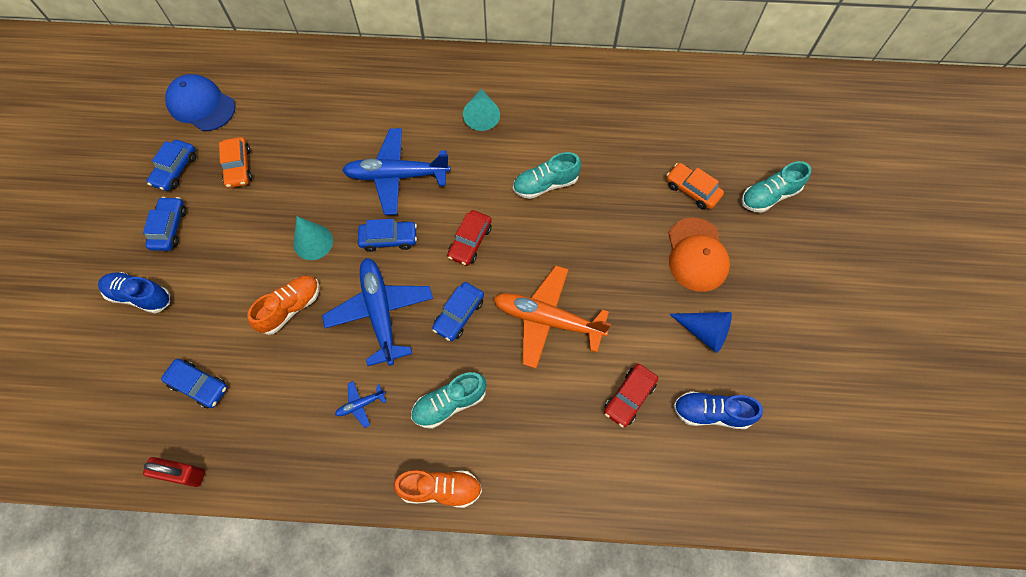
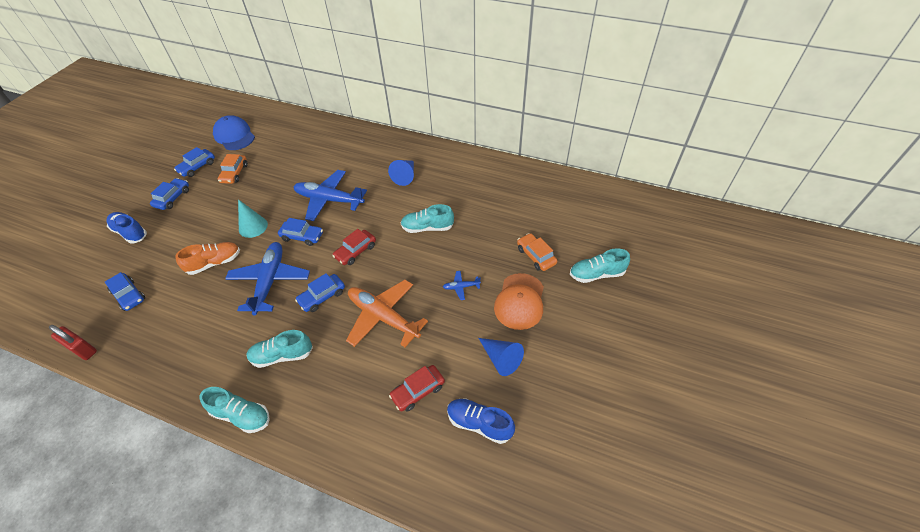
camera: 20 degrees right, 15 degrees down
blue plane [335,381,386,428] -> blue plane moved to [443,271,481,300]
orange shoe [393,470,482,508] -> turquoise shoe [200,387,270,433]
turquoise cone [463,89,500,131] -> blue cone [388,160,414,186]

